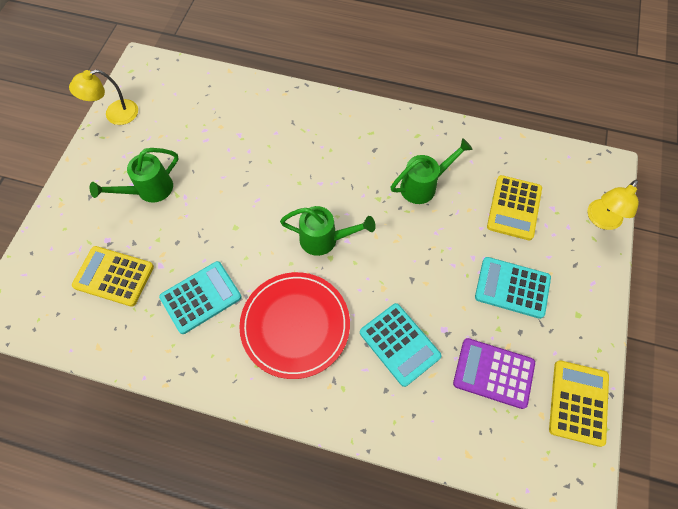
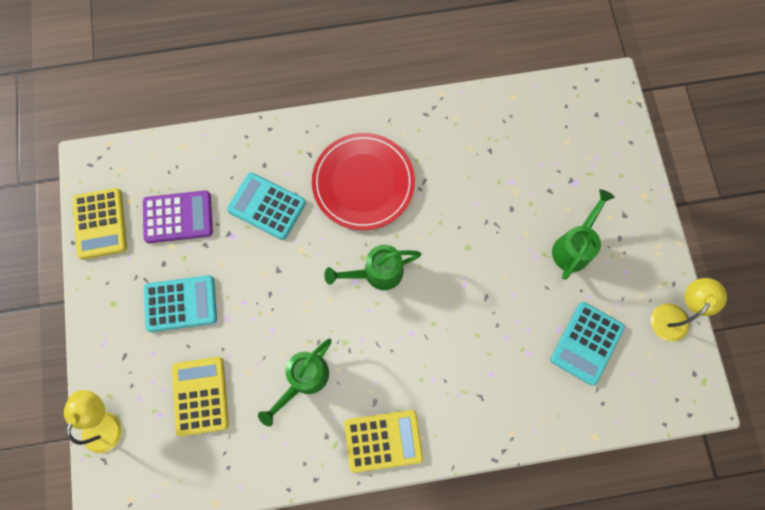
camera: 155 degrees right, 10 degrees up
yellow calculator [72,246,154,307] -> yellow calculator moved to [344,410,423,473]
turquoise calculator [159,261,242,334] -> turquoise calculator moved to [550,302,625,385]

